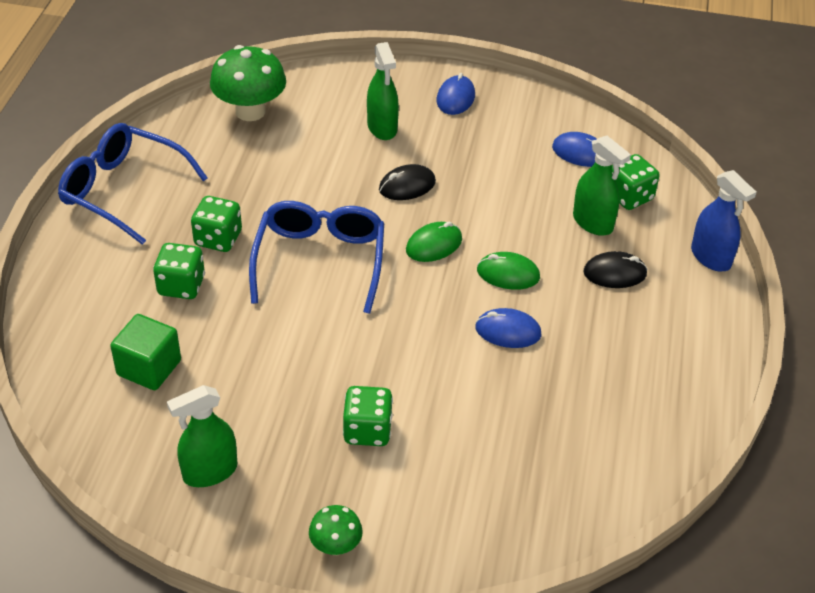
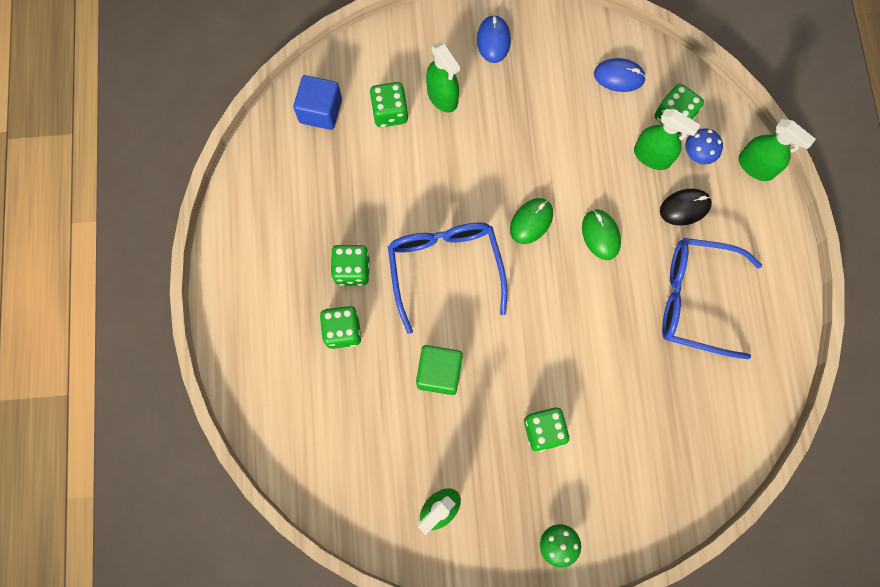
camera: 15 degrees left, 30 degrees up
blue glasses [58,123,208,245] -> blue glasses moved to [662,238,762,360]
green cube [110,314,181,390] -> green cube moved to [416,345,463,395]
green mushroom [210,45,286,121] -> blue cube [293,75,342,130]
black mouse [379,164,436,200] -> none
blue mouse [475,308,542,348] -> none
green mouse [477,252,540,290] -> green mouse turned 75 degrees clockwise [582,209,621,260]
blue spray bottle [691,170,756,272] -> green spray bottle [738,119,816,181]
none -> green dice [369,82,408,127]
none -> blue mushroom [685,128,723,164]

